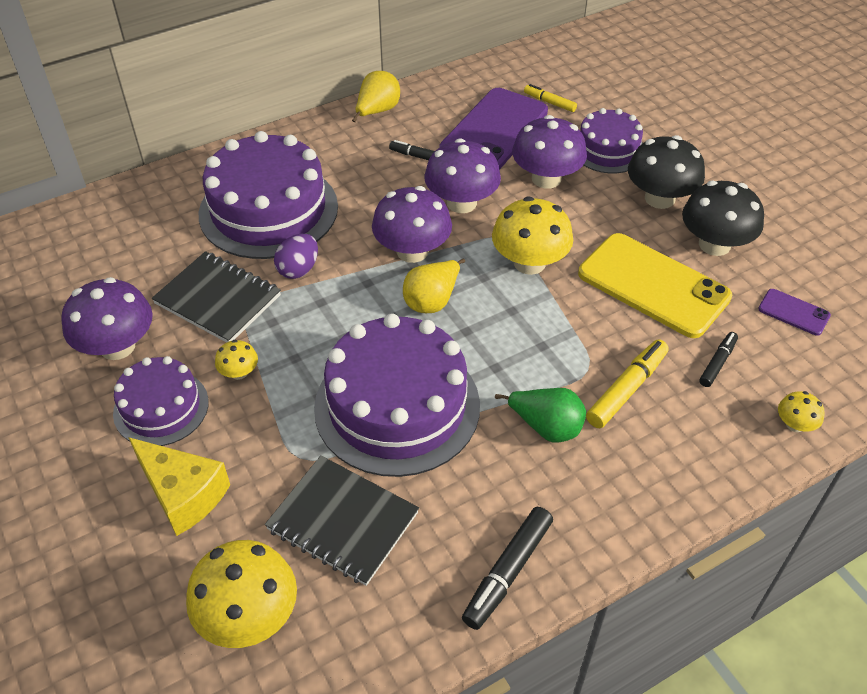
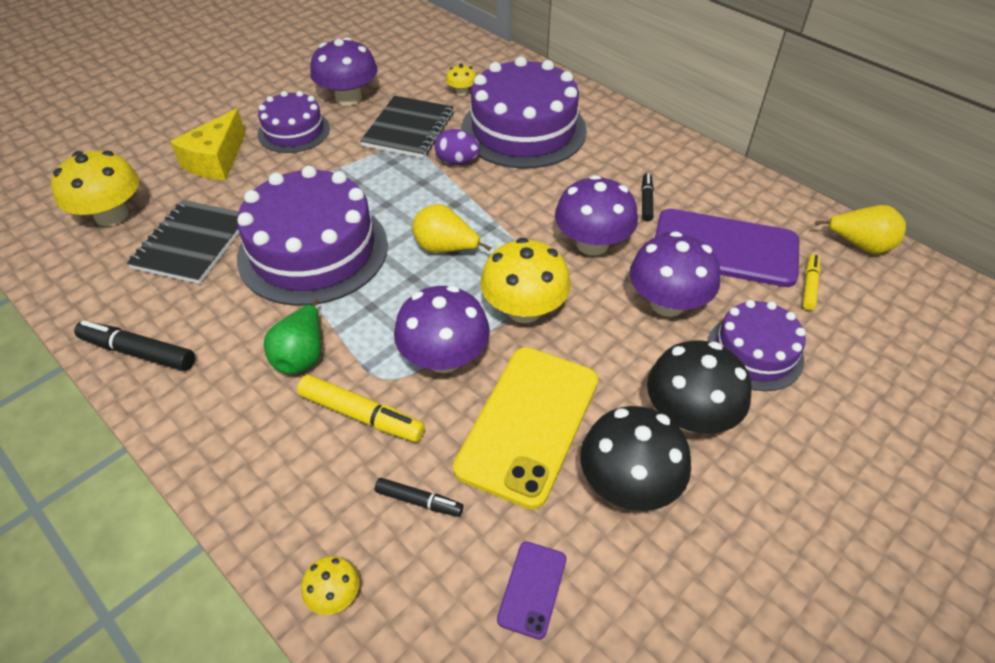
camera: 75 degrees right, 0 degrees up
yellow mushroom [215,340,258,380] -> yellow mushroom moved to [446,63,476,96]
yellow pear [352,71,400,122] -> yellow pear moved to [815,205,906,254]
purple mushroom [372,186,452,263] -> purple mushroom moved to [394,285,490,373]

